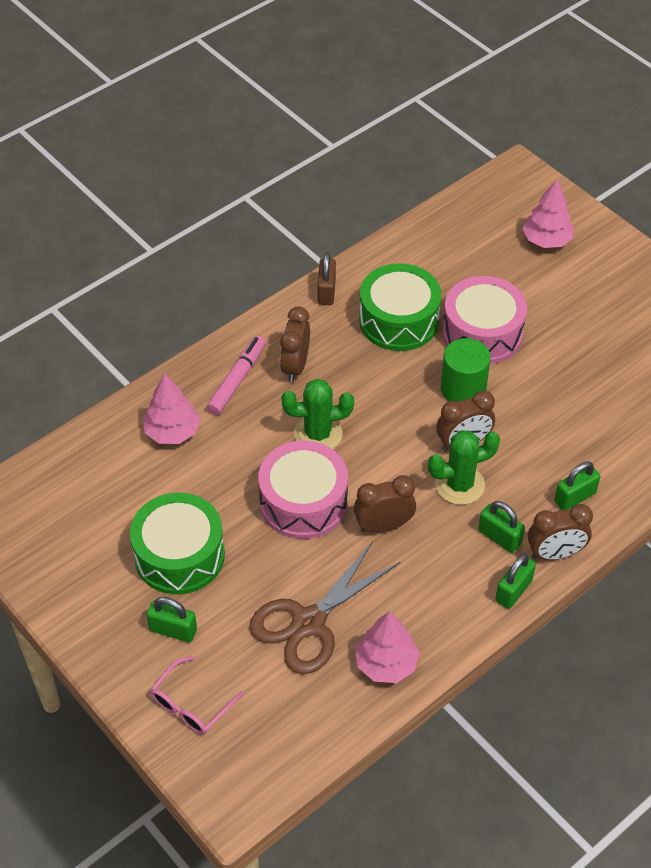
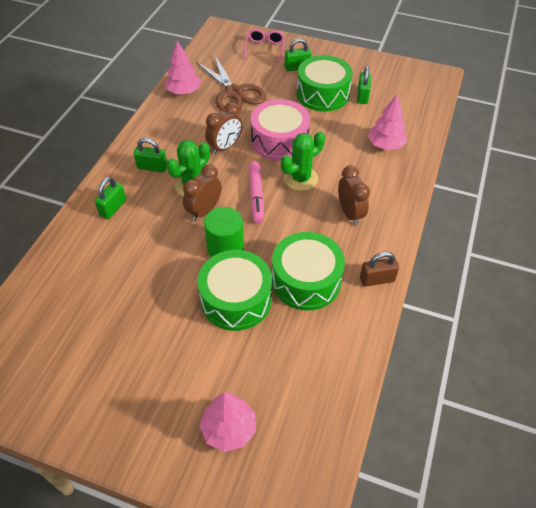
camera: 150 degrees right, 0 degrees up
pink marker [207,336,266,415] -> pink marker moved to [249,161,264,223]
brown scissors [249,541,401,674] -> brown scissors turned 135 degrees clockwise [196,54,267,111]
brown padlock [317,252,336,305] -> brown padlock turned 75 degrees counterclockwise [360,252,399,287]
pink drum [442,276,527,364] -> green drum [198,250,272,331]
green padlock [495,554,536,609] -> green padlock moved to [357,66,371,104]
brown clock [528,504,593,560] -> none

